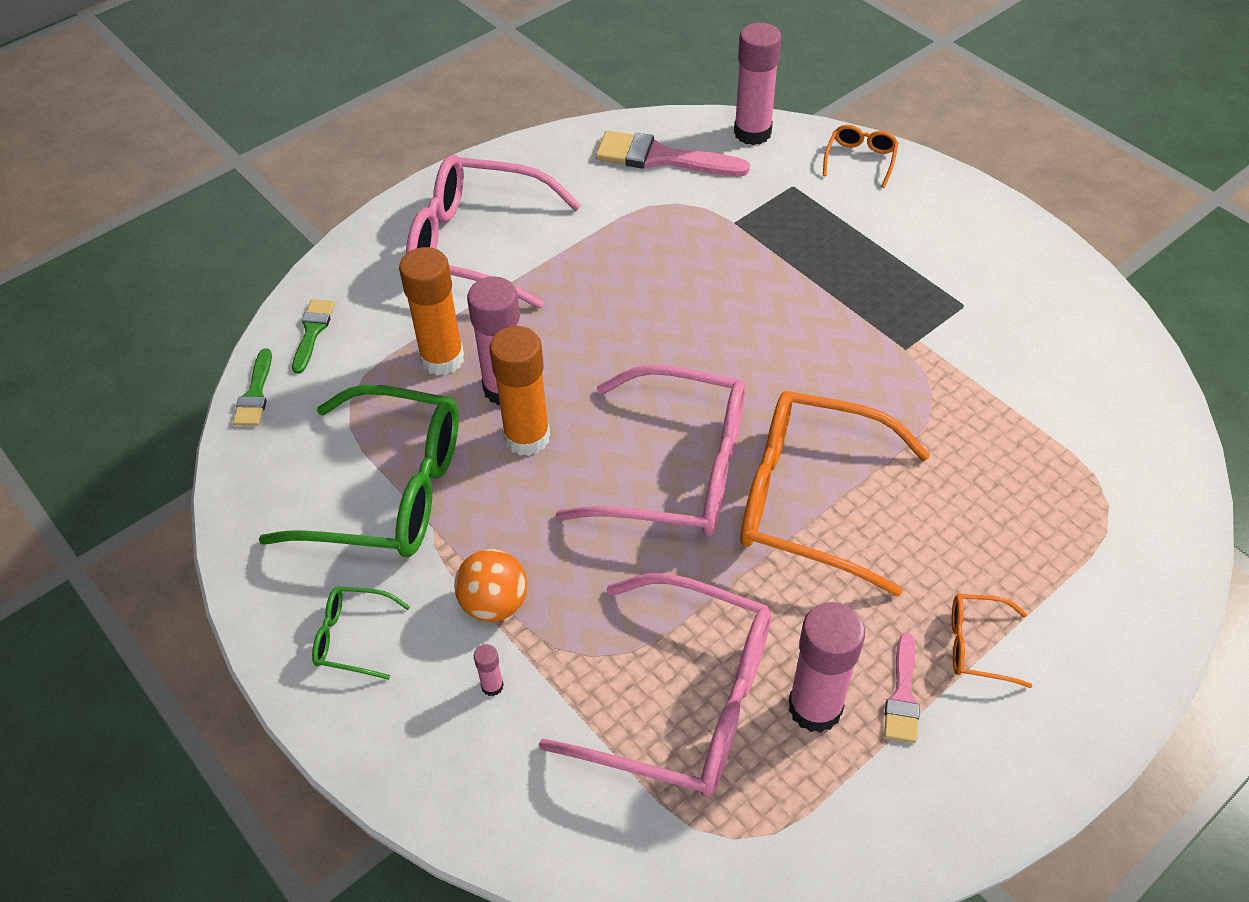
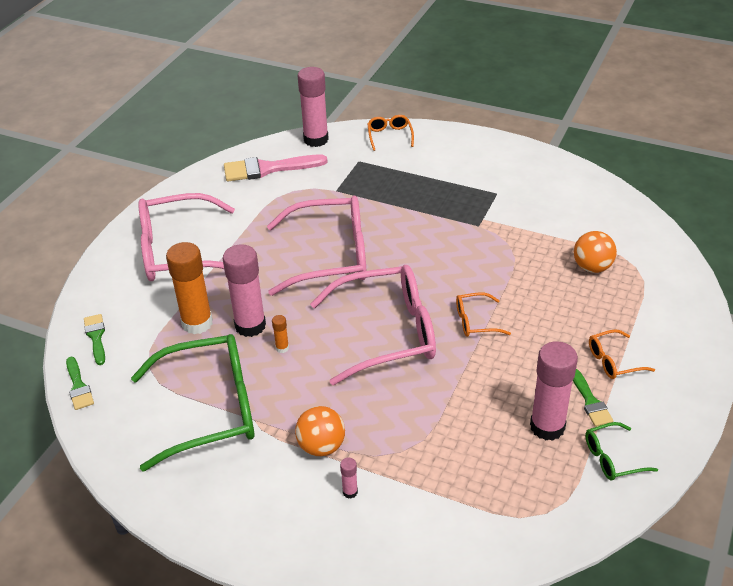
camera: 25 degrees left, 10 degrees down
green glasses [312,586,410,680] -> green glasses moved to [585,422,658,481]
orange glue stick [489,326,550,456] -> orange glue stick [272,315,289,353], size x0.42
pink glasses [539,573,771,797] -> pink glasses moved to [267,196,366,296]
orange glasses [740,391,930,596] -> orange glasses [456,293,511,337], size x0.44
pink brush [884,633,920,743] -> green brush [573,369,613,427]
none -> orange ball [574,231,617,273]

